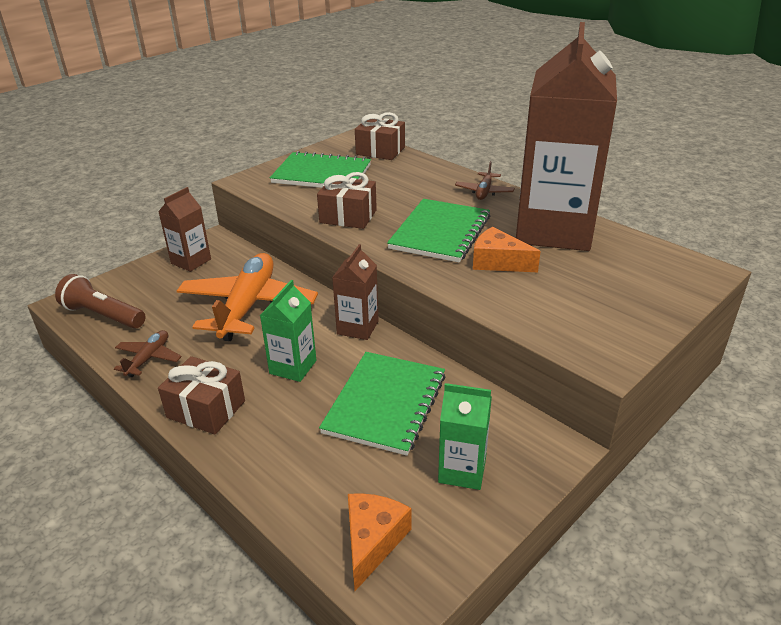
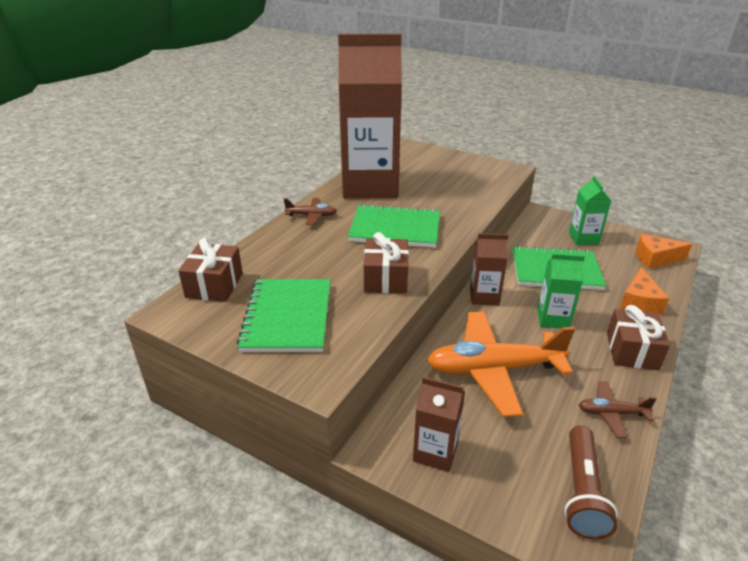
camera: 105 degrees left, 0 degrees up
orange cheese [473,227,541,272] -> orange cheese moved to [620,268,669,315]

